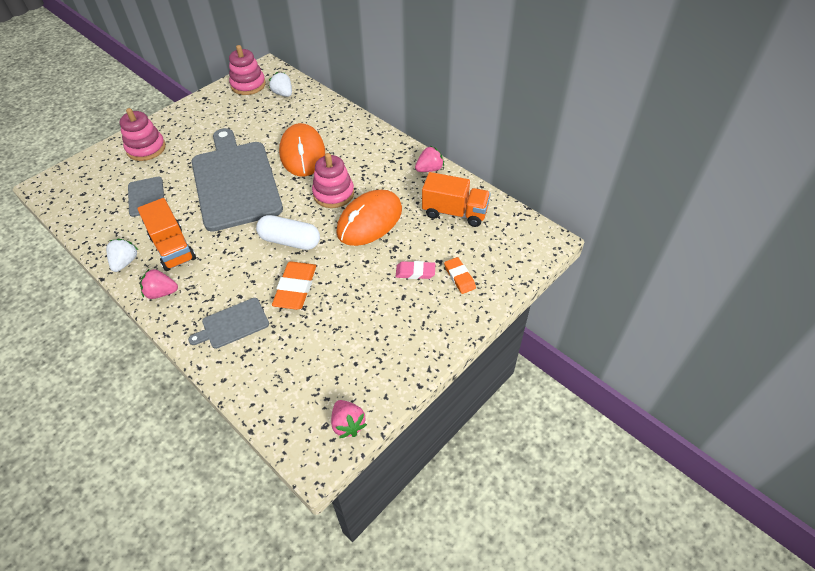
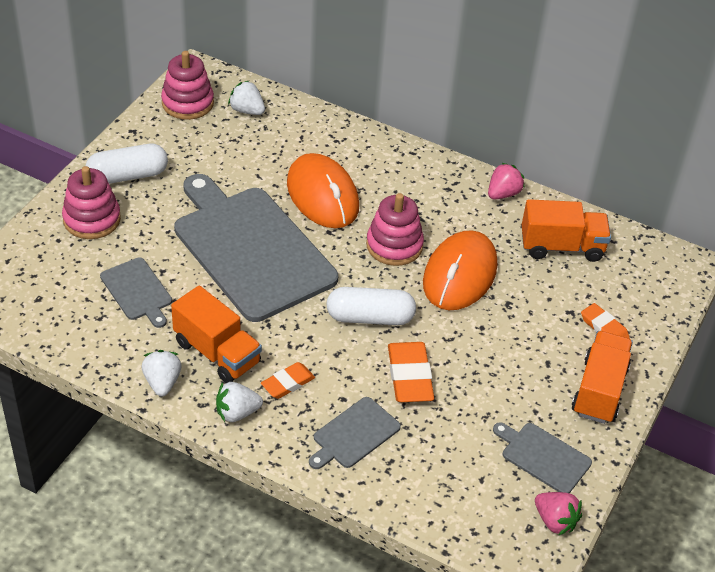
camera: 20 degrees left, 5 degrees down
pink strawberry [140,269,178,299] -> white strawberry [216,382,263,422]
pink eraser [396,261,435,279] -> none
none -> white capsule [85,144,168,184]
none -> orange eraser [261,362,315,399]
none -> grey cutting board [493,422,592,493]
none -> orange truck [572,331,633,424]

